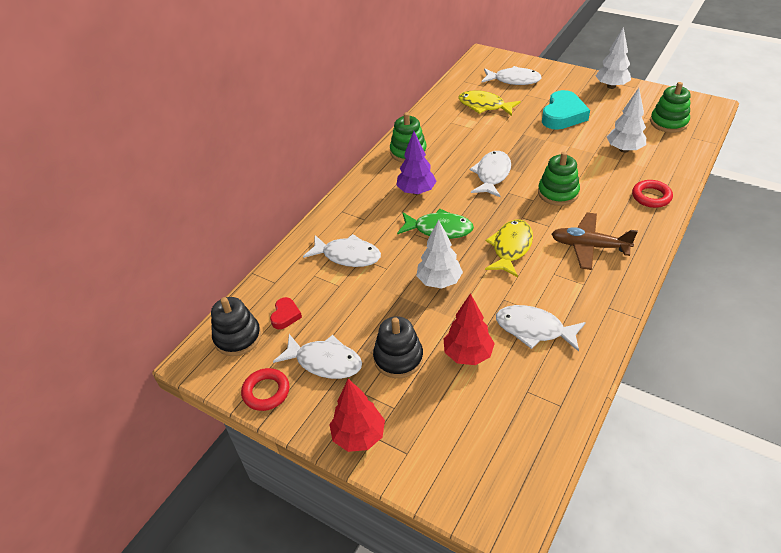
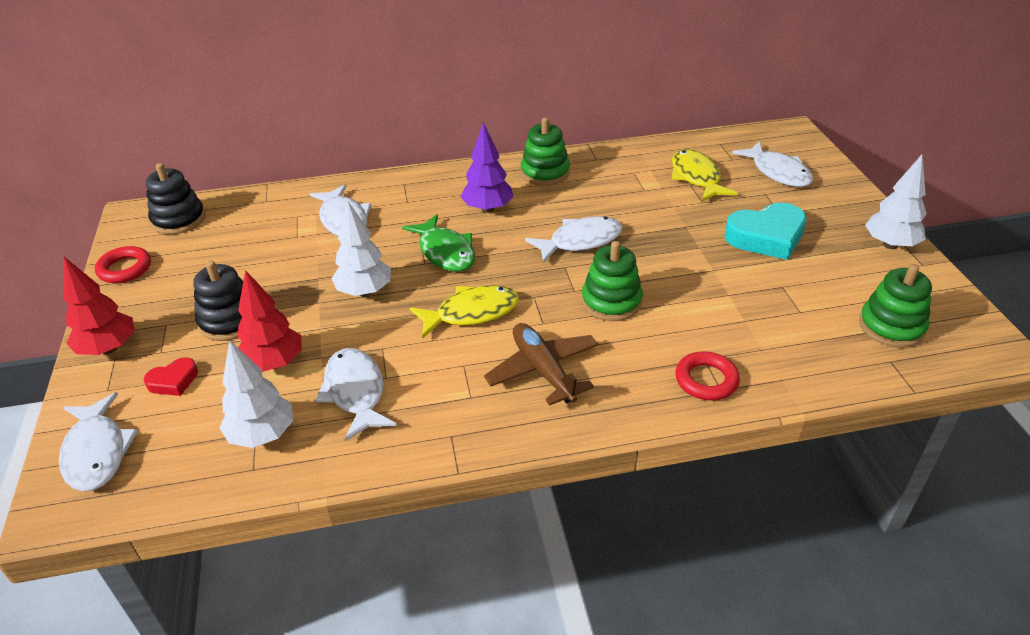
camera: 45 degrees right, 5 degrees down
red heart [270,297,302,329] -> red heart moved to [144,358,198,396]
white fish [273,334,362,379] -> white fish moved to [59,392,138,491]
white tree [607,88,646,153] -> white tree moved to [220,340,293,448]

